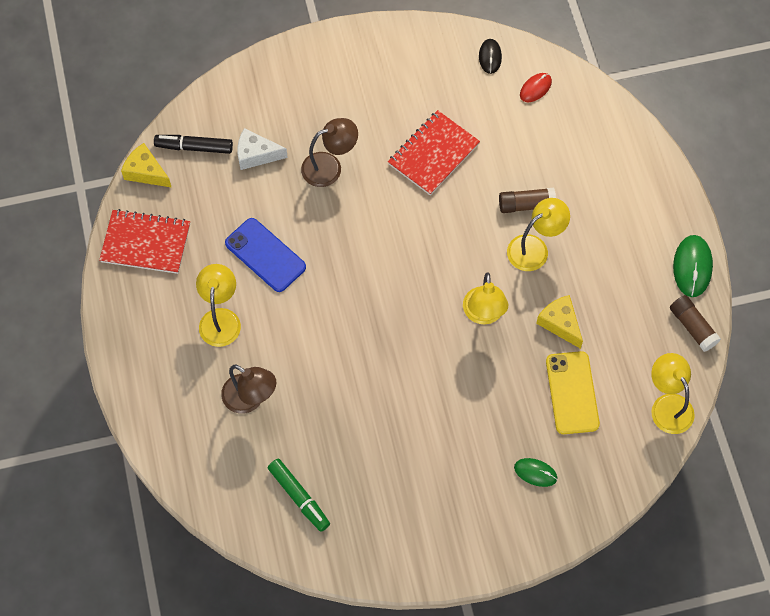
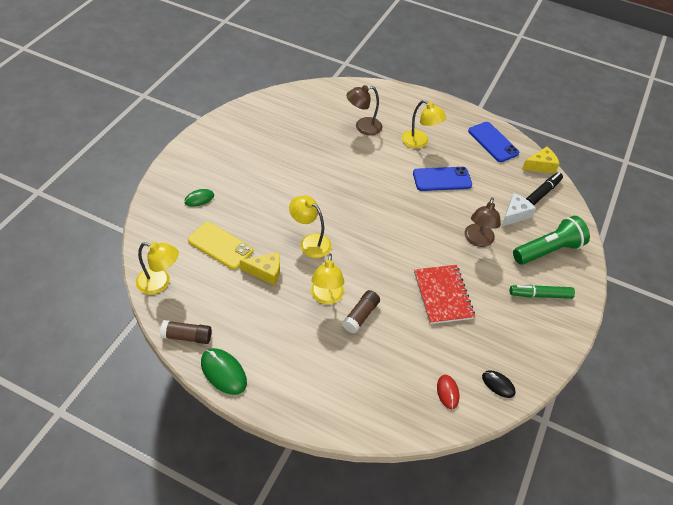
camera: 125 degrees right, 15 degrees down
red notebook [99,209,190,274] -> blue phone [468,122,519,162]
green marker [268,459,330,532] -> green marker moved to [510,285,575,299]
none -> green flashlight [513,216,590,265]

